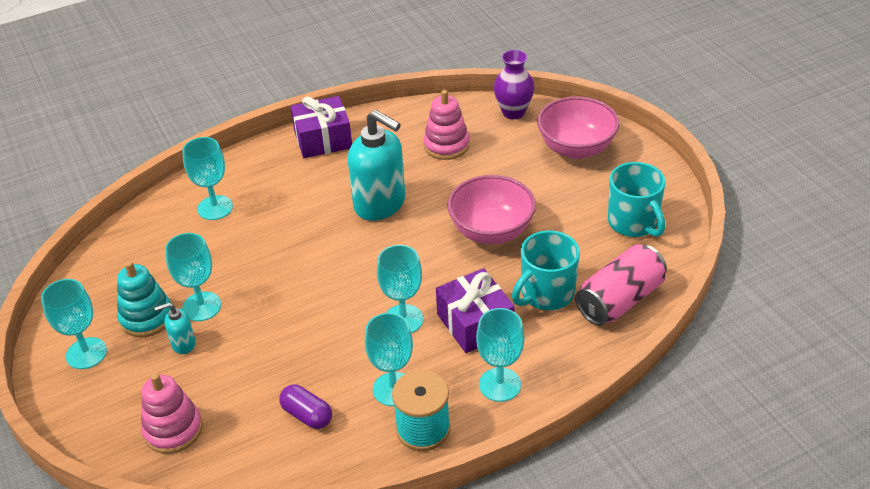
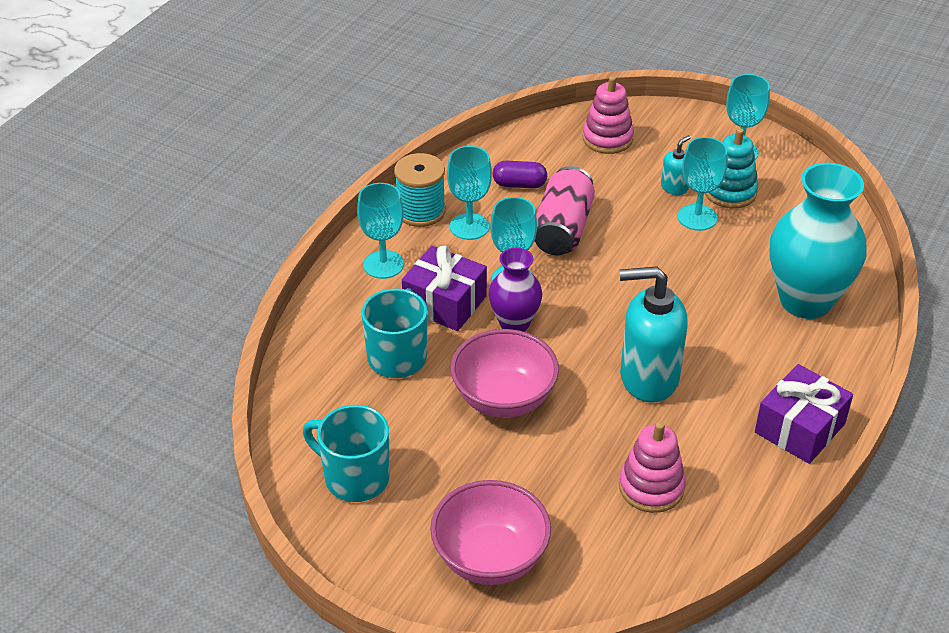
camera: 145 degrees right, 0 degrees up
turquoise goblet [182,137,233,220] -> turquoise vase [770,163,866,319]
purple vase [494,50,535,119] -> purple vase moved to [489,247,542,332]
pink can [575,244,667,325] -> pink can moved to [534,166,595,255]

